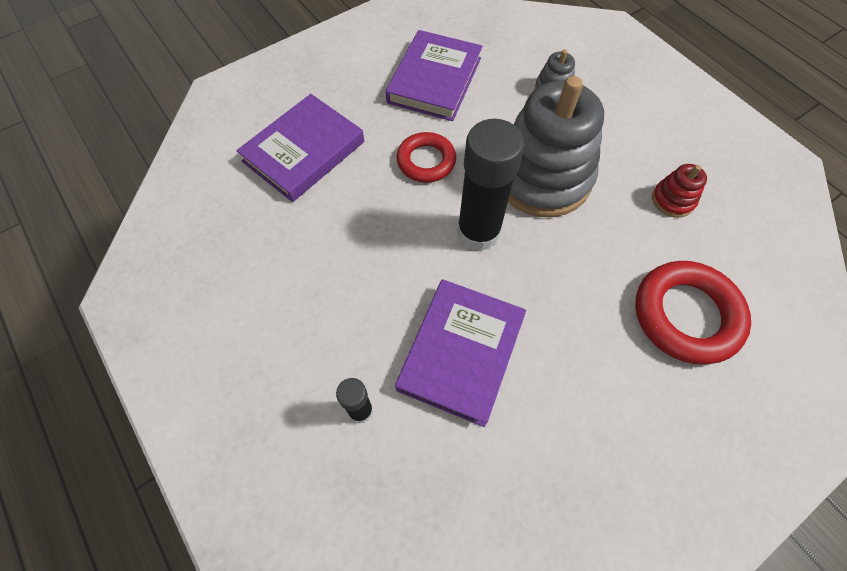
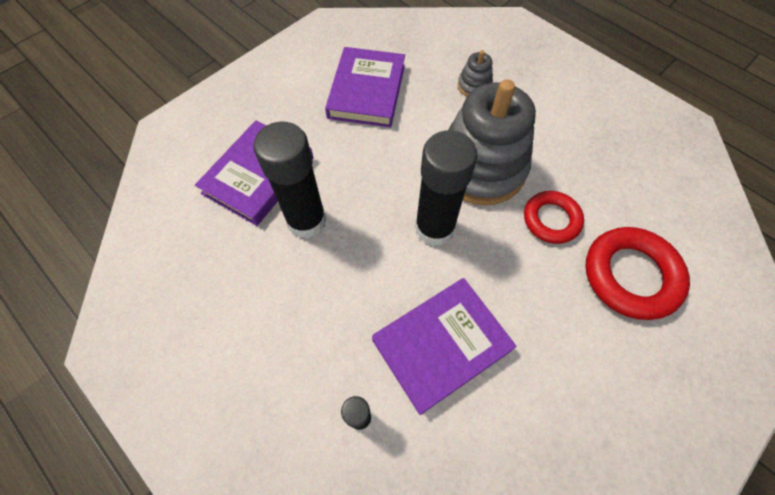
camera: 10 degrees left, 0 degrees up
purple book [395,279,526,427] -> purple book turned 45 degrees clockwise [372,278,517,415]
red ring [396,132,456,183] -> red ring moved to [524,191,584,244]
red stacking toy [652,164,707,218] -> none
none -> black glue stick [253,122,327,238]

